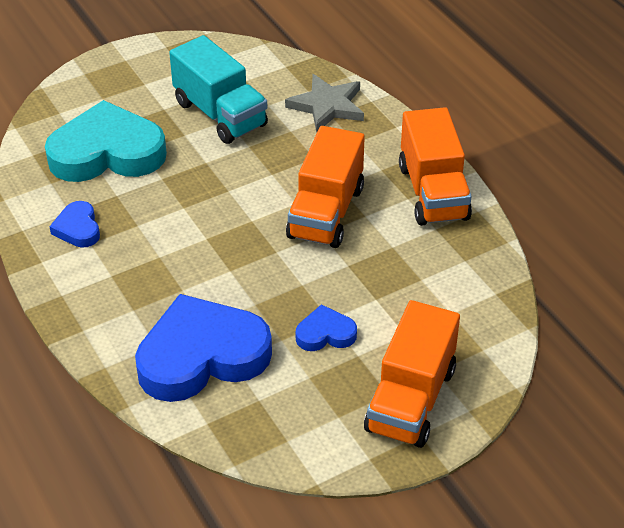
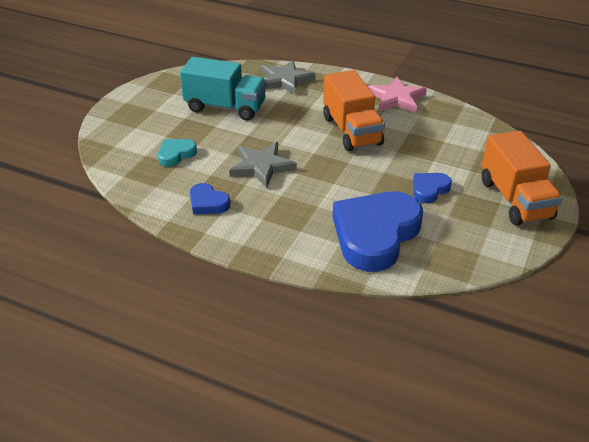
camera: 35 degrees left, 5 degrees down
turquoise heart [45,100,167,182] -> turquoise heart [158,139,197,167], size x0.46
orange truck [399,107,472,226] -> pink star [368,77,427,113]
none -> grey star [229,142,297,188]

